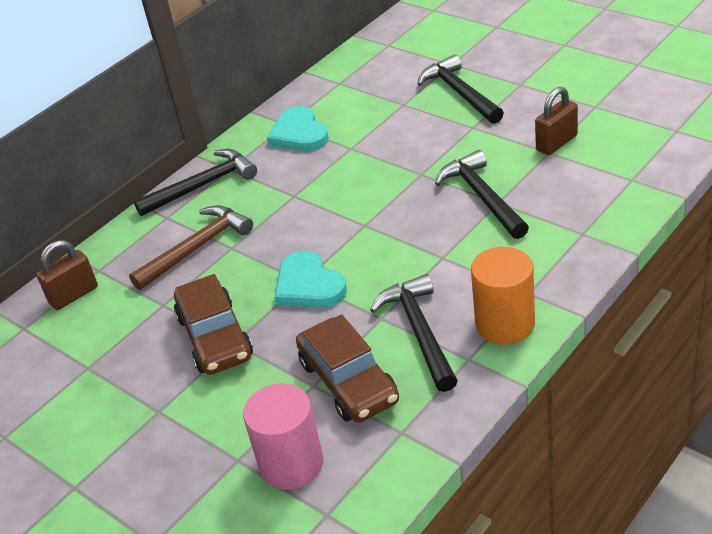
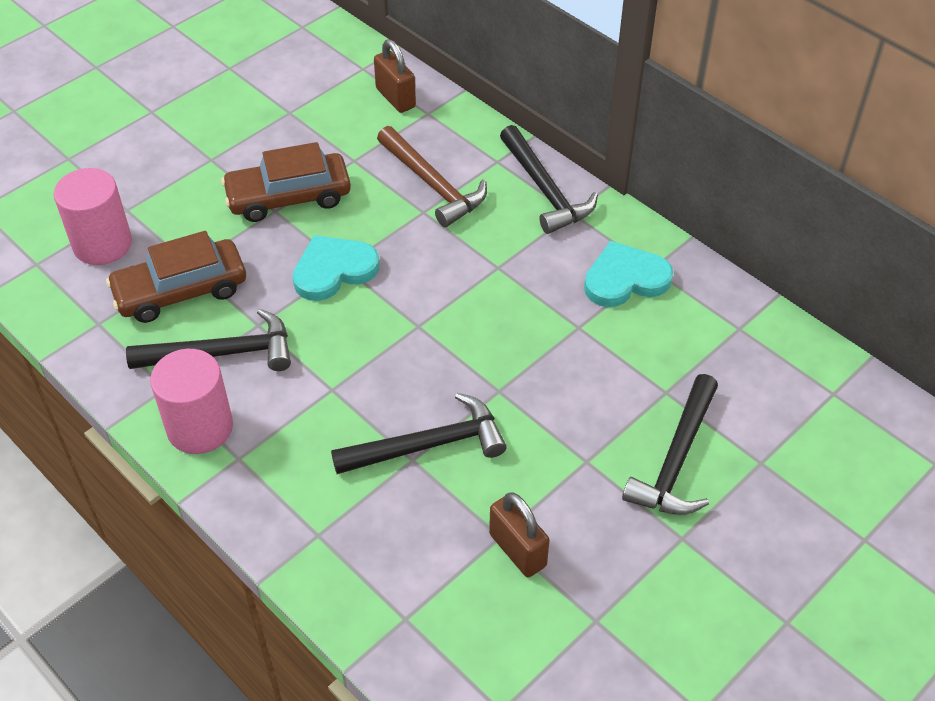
camera: 90 degrees right, 10 degrees up
black hammer [417,54,504,124] -> black hammer turned 135 degrees clockwise [622,374,718,515]
orange cylinder [471,247,535,344] -> pink cylinder [150,349,233,454]

